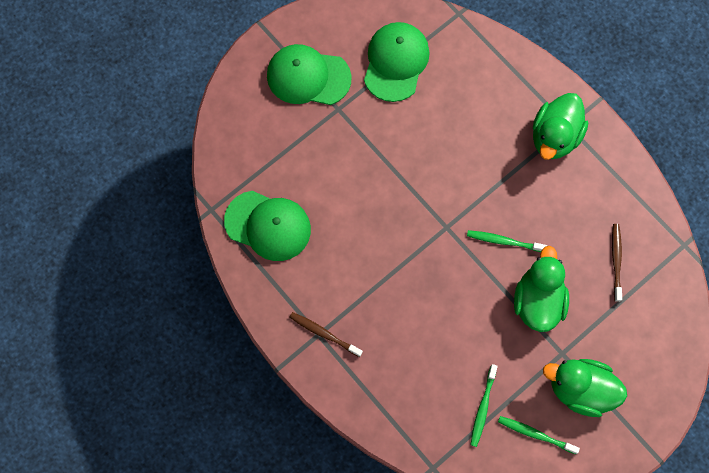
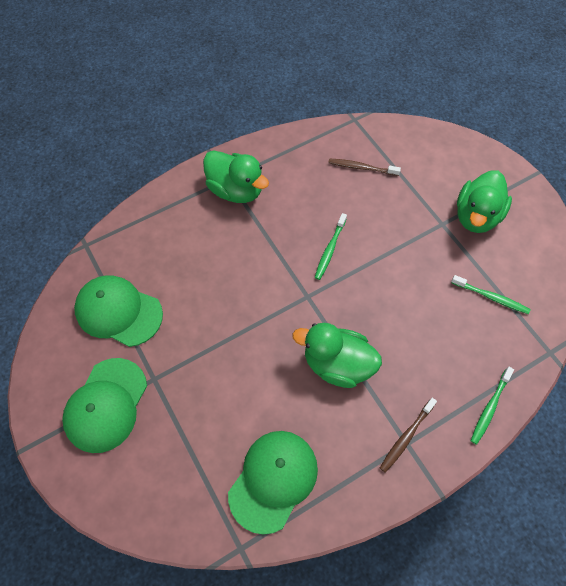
camera: 80 degrees left, 10 degrees down
green toothbrush [498,416,580,454] -> green toothbrush moved to [471,367,514,445]
green duck [514,246,569,332] -> green duck moved to [292,323,382,388]

